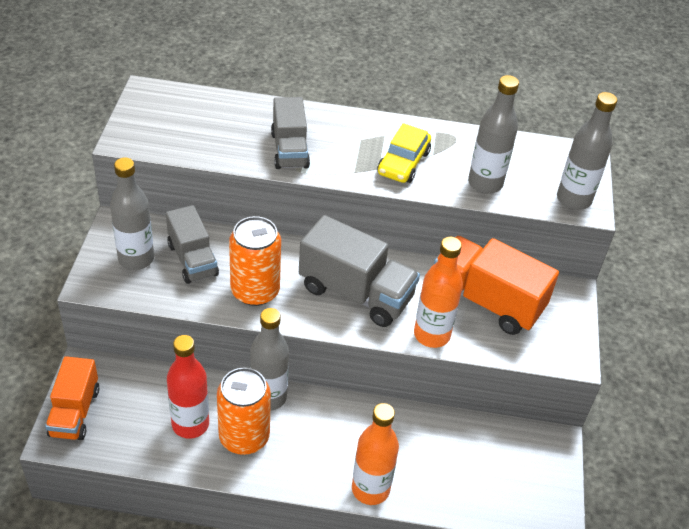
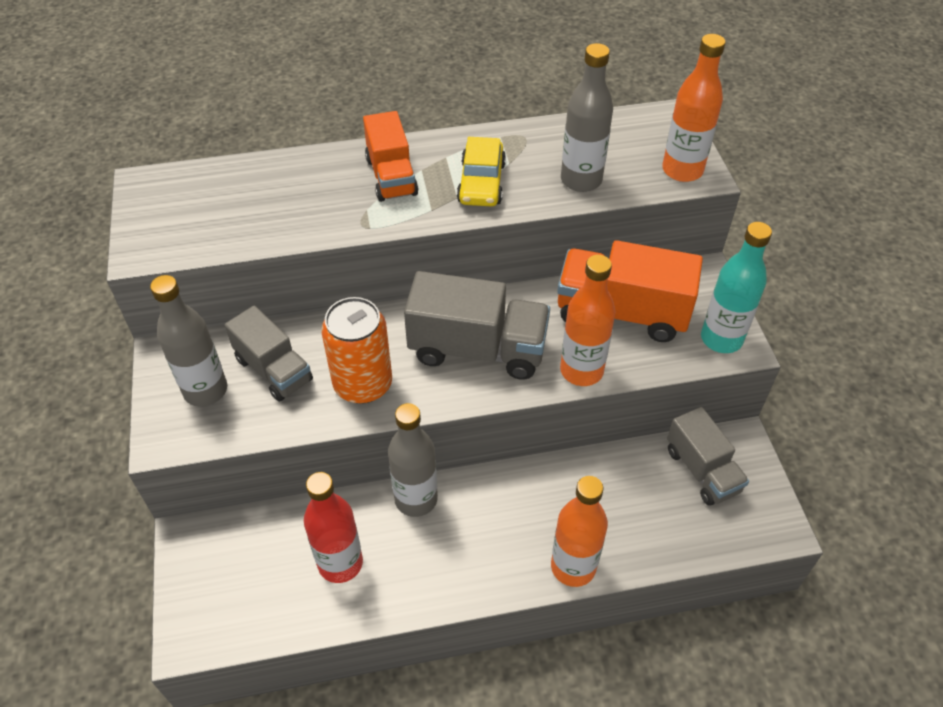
camera: 15 degrees left, 5 degrees up
orange truck [45,356,99,440] -> orange truck moved to [363,111,418,202]
orange can [217,368,271,455] -> none
grey truck [271,97,310,169] -> grey truck moved to [667,407,749,506]
grey bottle [557,92,617,210] -> orange bottle [662,34,725,182]
none -> turquoise bottle [701,222,772,353]

